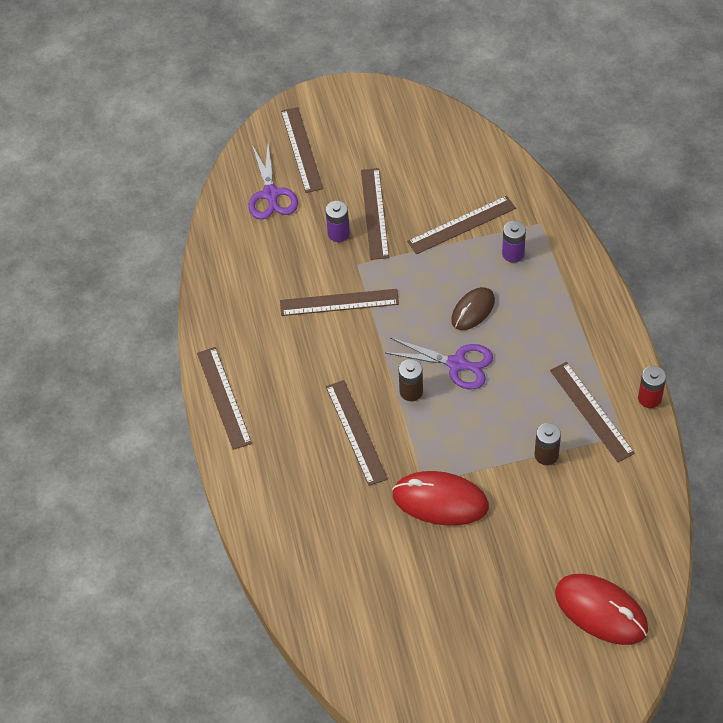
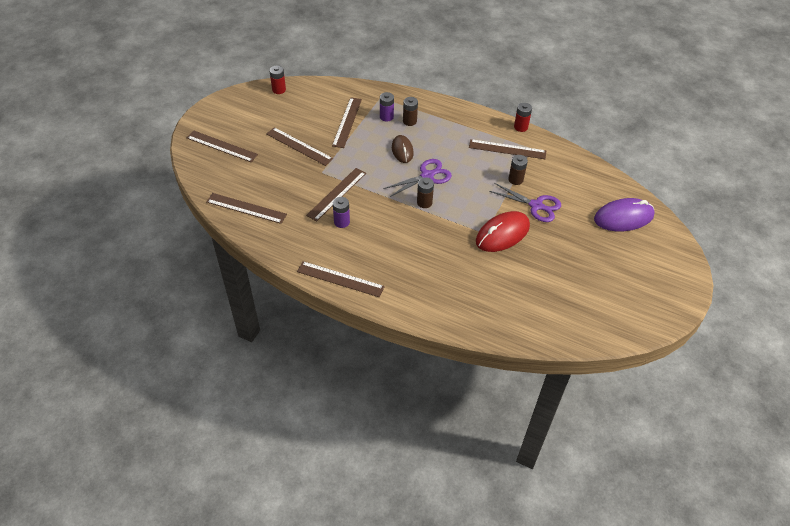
camera: 55 degrees left, 5 degrees down
purple scissors [248,144,298,220] -> purple scissors moved to [489,183,561,222]
purple battery [326,201,350,242] -> purple battery moved to [333,197,350,228]
brown ruler [326,380,388,486] -> brown ruler moved to [206,193,287,224]
red mouse [555,574,648,645] -> purple mouse [594,198,655,231]
none -> red battery [269,66,286,94]
none -> brown battery [403,97,418,126]

